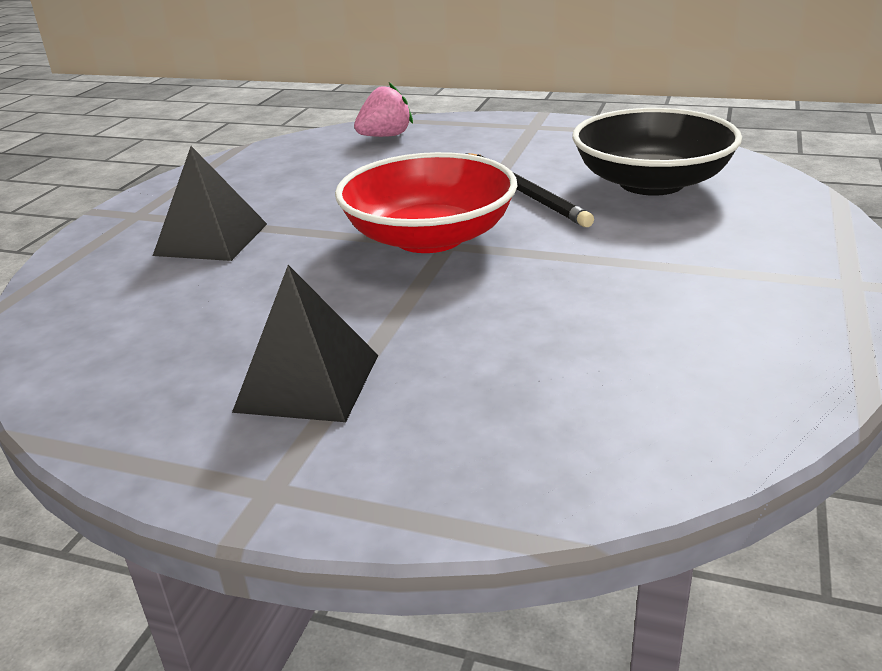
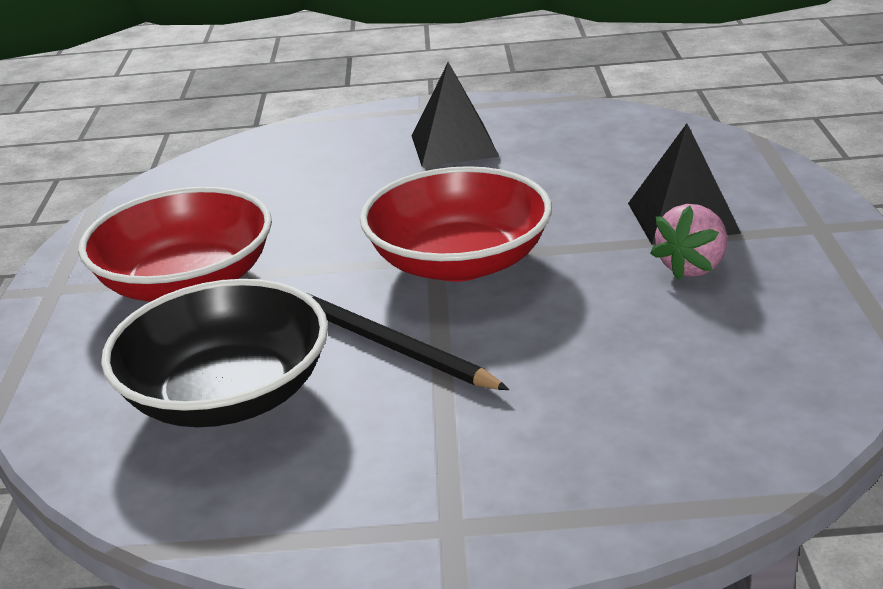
camera: 160 degrees right, 0 degrees up
pink strawberry [354,82,413,137] -> pink strawberry moved to [650,204,727,280]
none -> red bowl [78,187,272,302]

